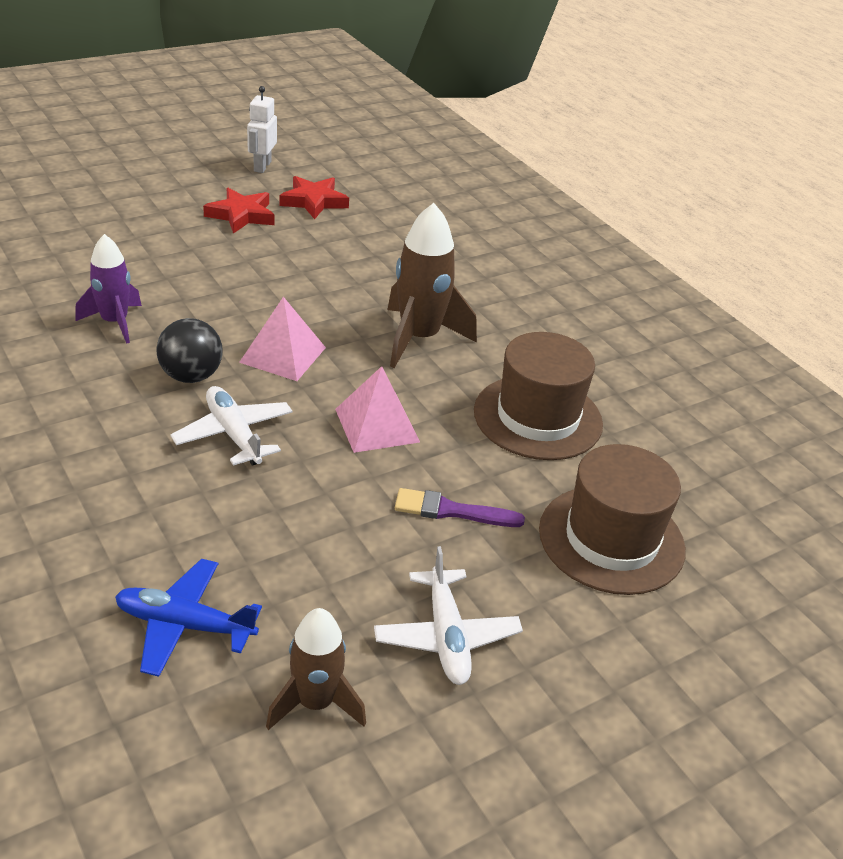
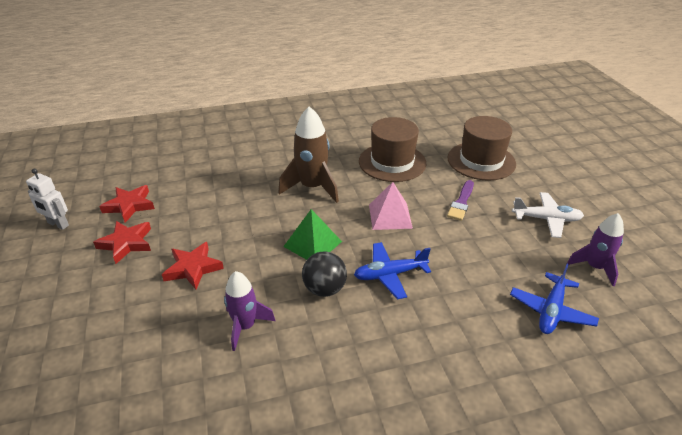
camera: 70 degrees left, 0 degrees up
white plane [171,386,293,466] -> blue plane [354,242,431,299]
pink pyramid [239,297,326,381] -> green pyramid [283,209,342,260]
brown rocket [266,608,366,730] -> purple rocket [567,213,624,286]
none -> red star [162,242,224,290]

